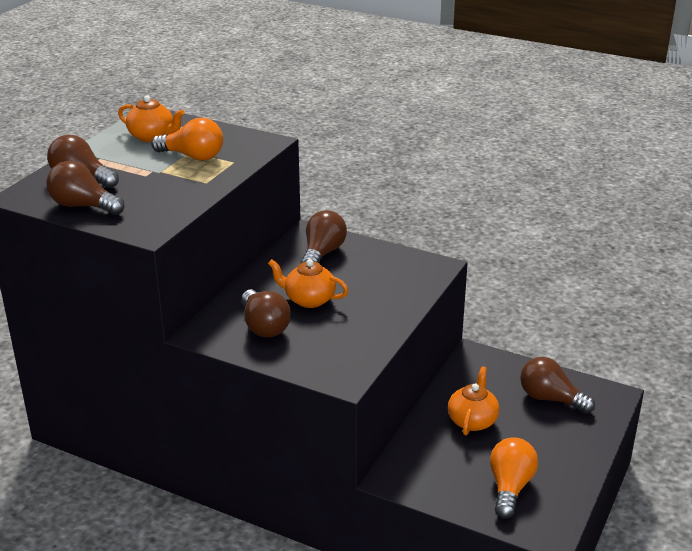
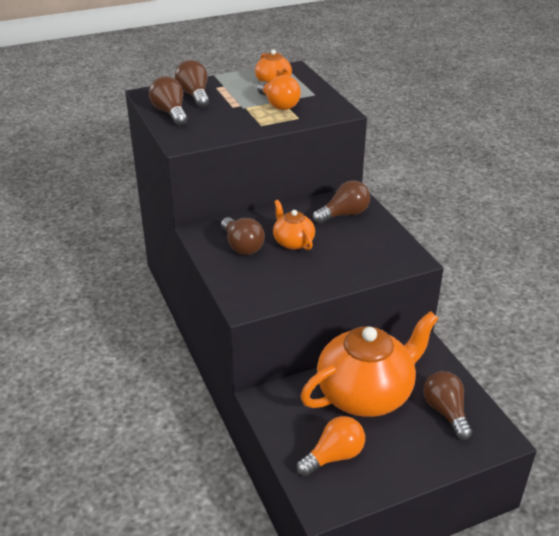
camera: 40 degrees right, 5 degrees up
brown light bulb [242,290,291,337] -> brown light bulb turned 45 degrees counterclockwise [221,217,265,255]
orange teapot [448,366,500,435] -> orange teapot [301,311,439,417], size x2.14

